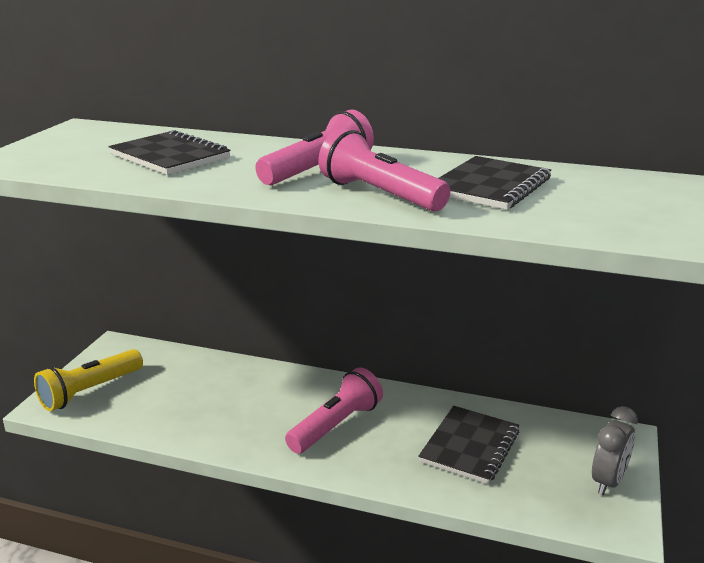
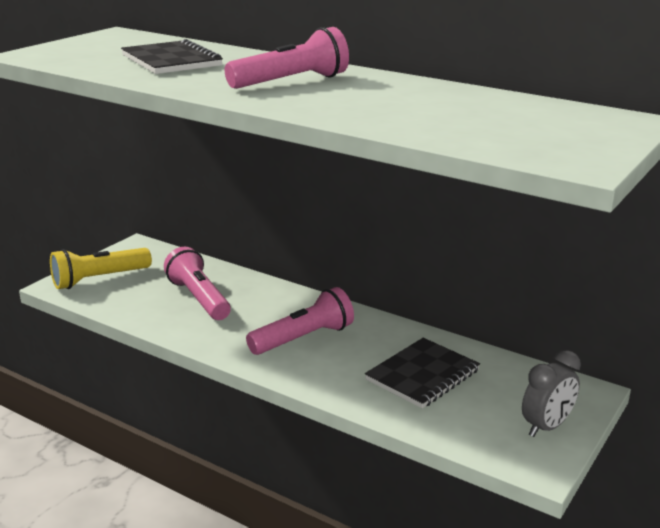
camera: 15 degrees right, 0 degrees up
pink flashlight [318,128,450,211] -> pink flashlight moved to [164,247,231,320]
black notebook [438,156,551,210] -> none

